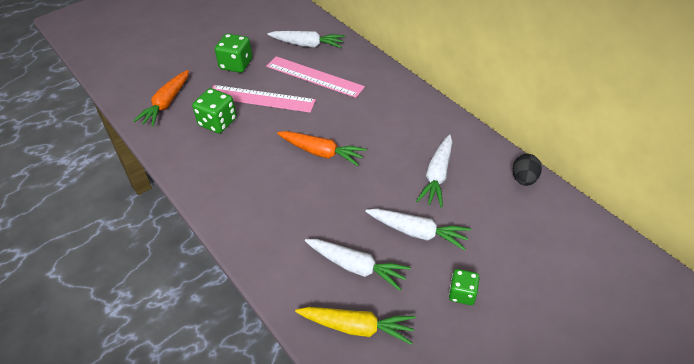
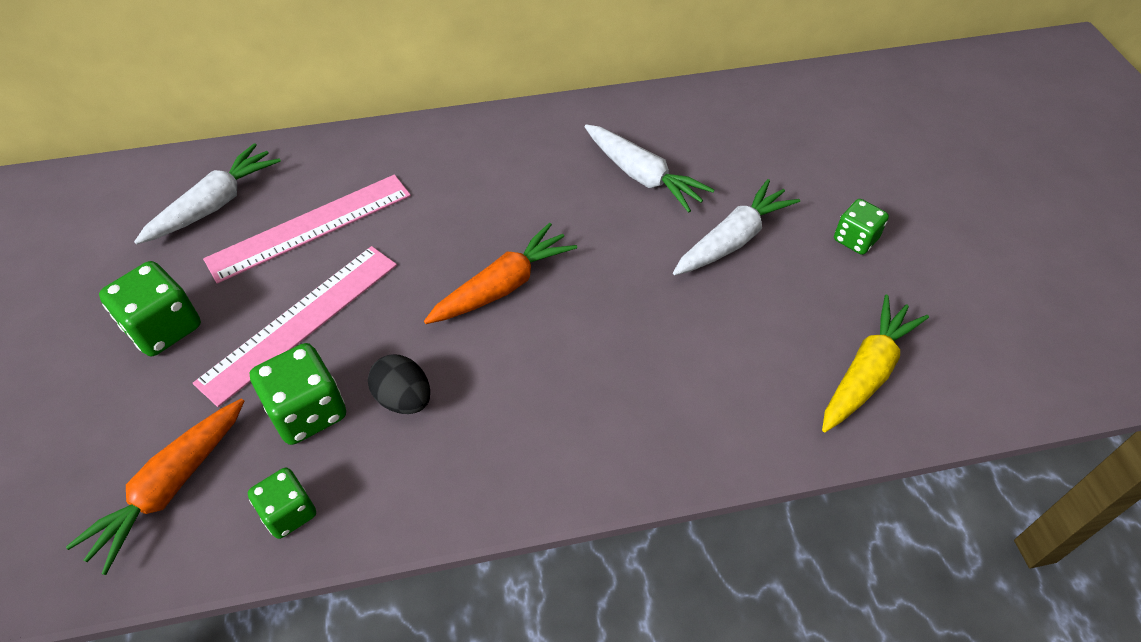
camera: 65 degrees left, 5 degrees up
orange carrot [133,70,189,127] -> orange carrot turned 75 degrees clockwise [66,399,244,575]
white carrot [305,239,411,291] -> none
black egg [513,154,542,186] -> black egg moved to [368,354,430,414]
none -> green dice [248,468,316,539]

